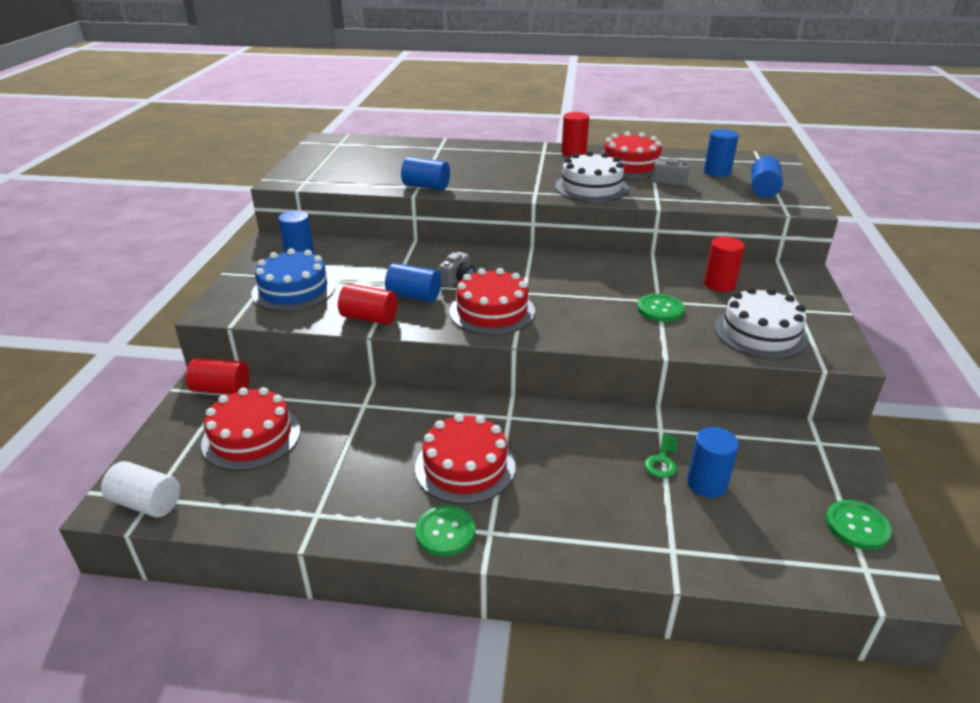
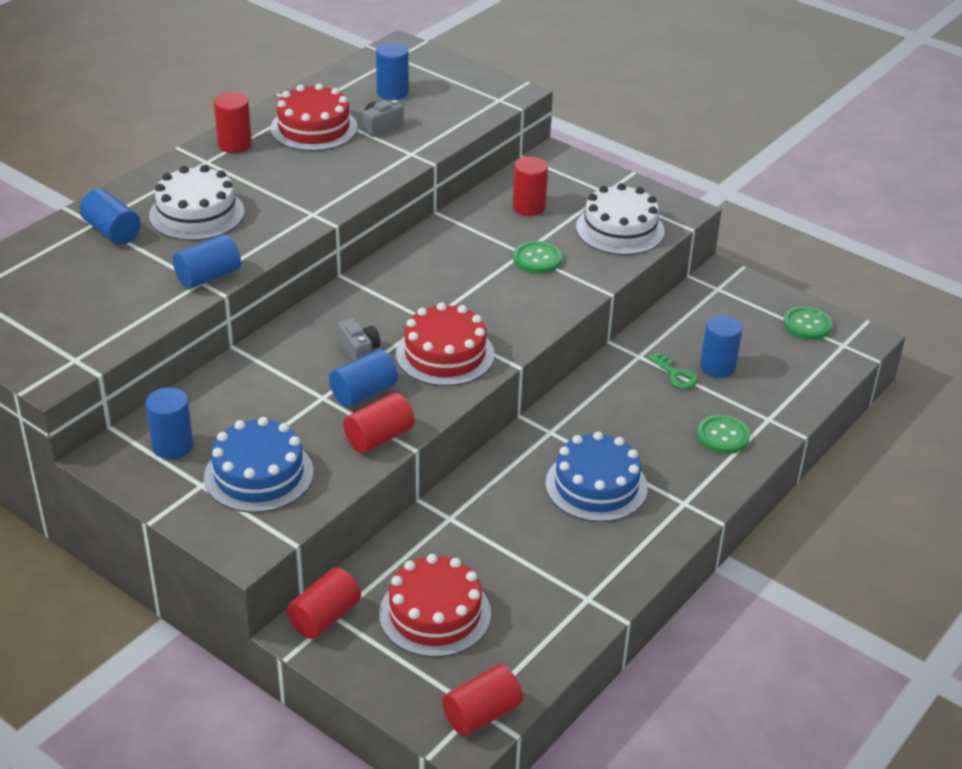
camera: 60 degrees left, 5 degrees up
white cylinder [101,461,180,518] -> red cylinder [442,664,523,736]
red cake [415,414,516,504] -> blue cake [545,431,648,522]
green button [415,505,475,556] -> green button moved to [697,415,750,454]
white cake [555,151,629,202] -> white cake moved to [149,165,245,241]
blue cylinder [751,156,783,198] -> blue cylinder moved to [80,189,141,245]

